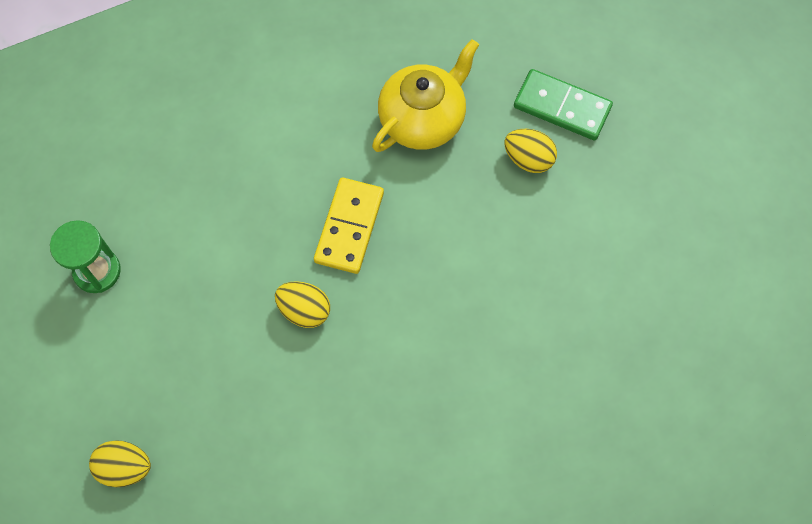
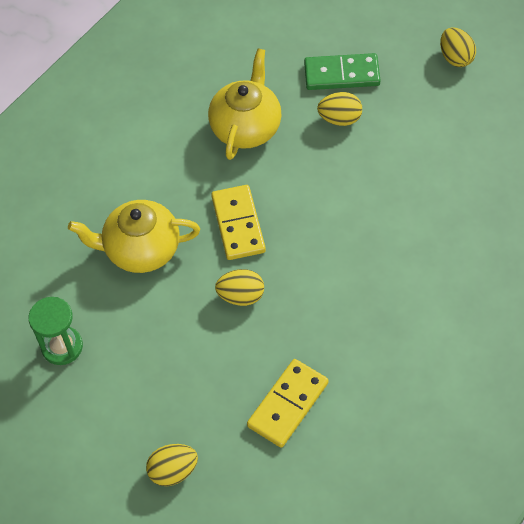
camera: 25 degrees left, 10 degrees down
none -> yellow teapot [68,200,200,273]
none -> yellow domino [247,359,328,448]
none -> yellow egg [440,27,476,67]

